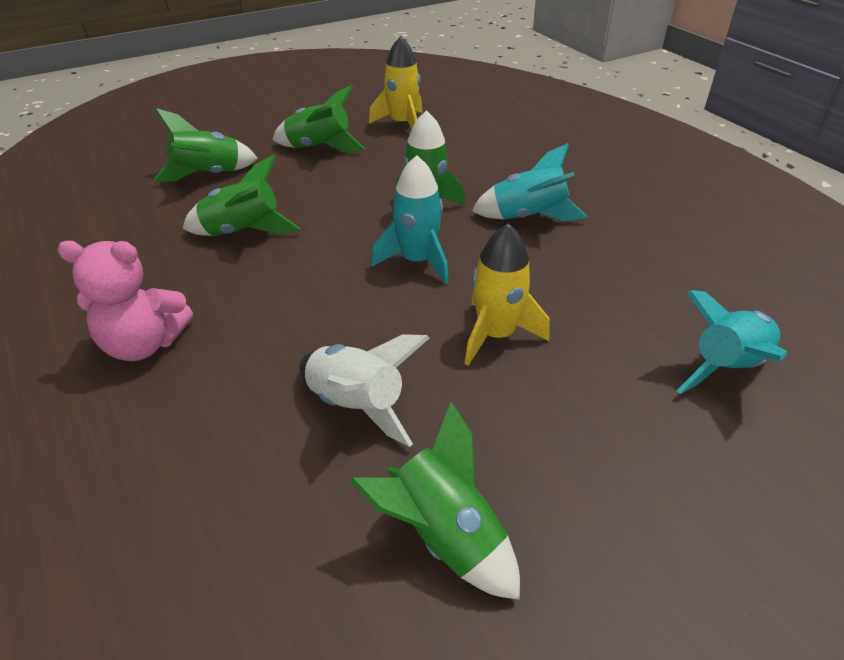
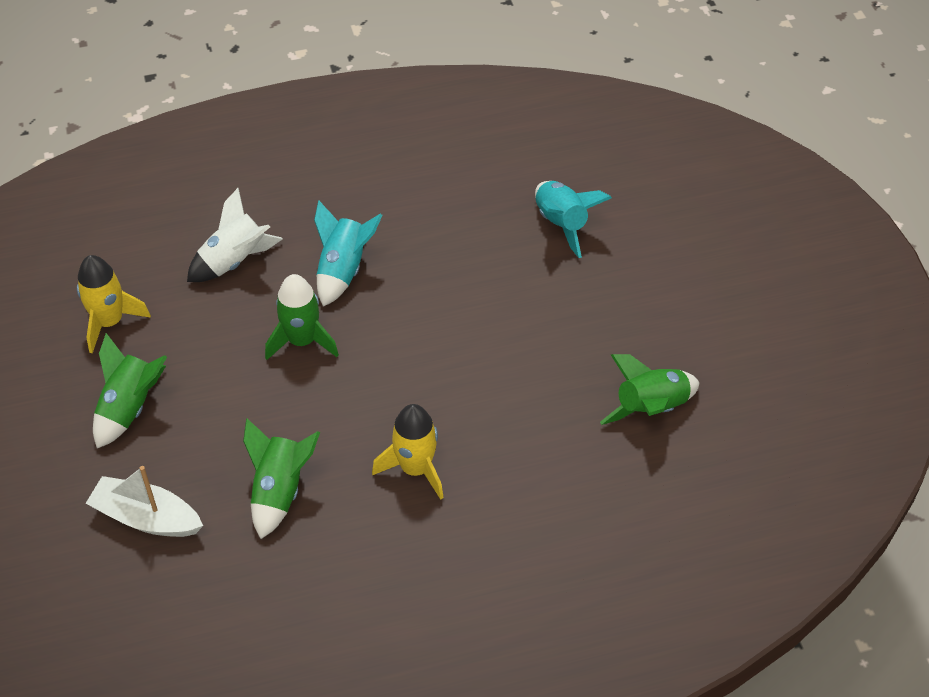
camera: 75 degrees left, 10 degrees up
pink teddy bear [57,240,193,361] -> none
green rocket [153,108,258,181] -> white boat [86,466,203,537]
white rocket [300,334,429,447] -> white rocket moved to [187,188,282,282]
turquoise rocket [371,155,449,285] -> none
yellow rocket [464,223,550,366] -> yellow rocket moved to [372,404,444,500]

